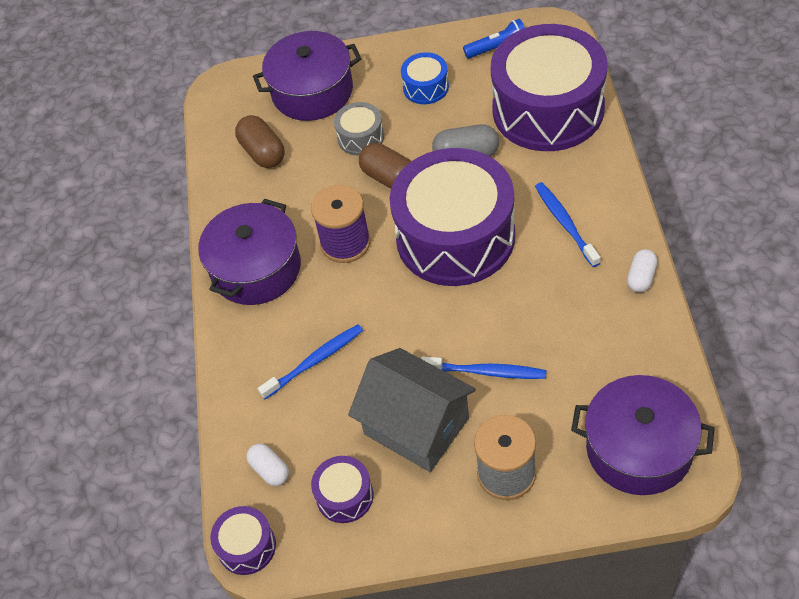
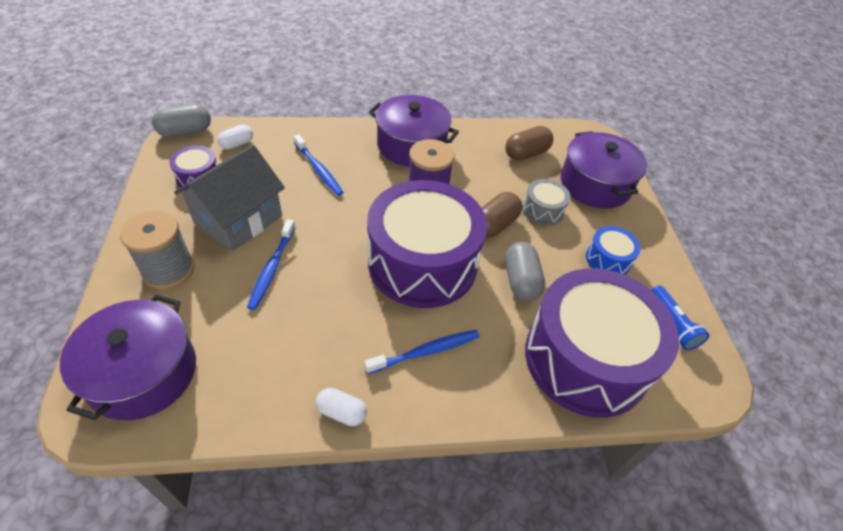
camera: 80 degrees right, 5 degrees down
purple drum [210,506,276,575] -> grey capsule [152,104,211,138]

